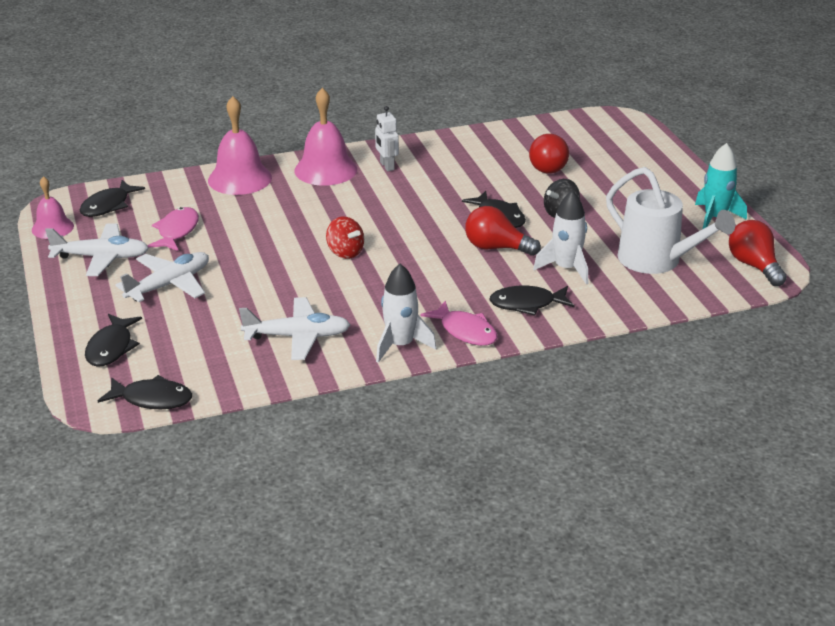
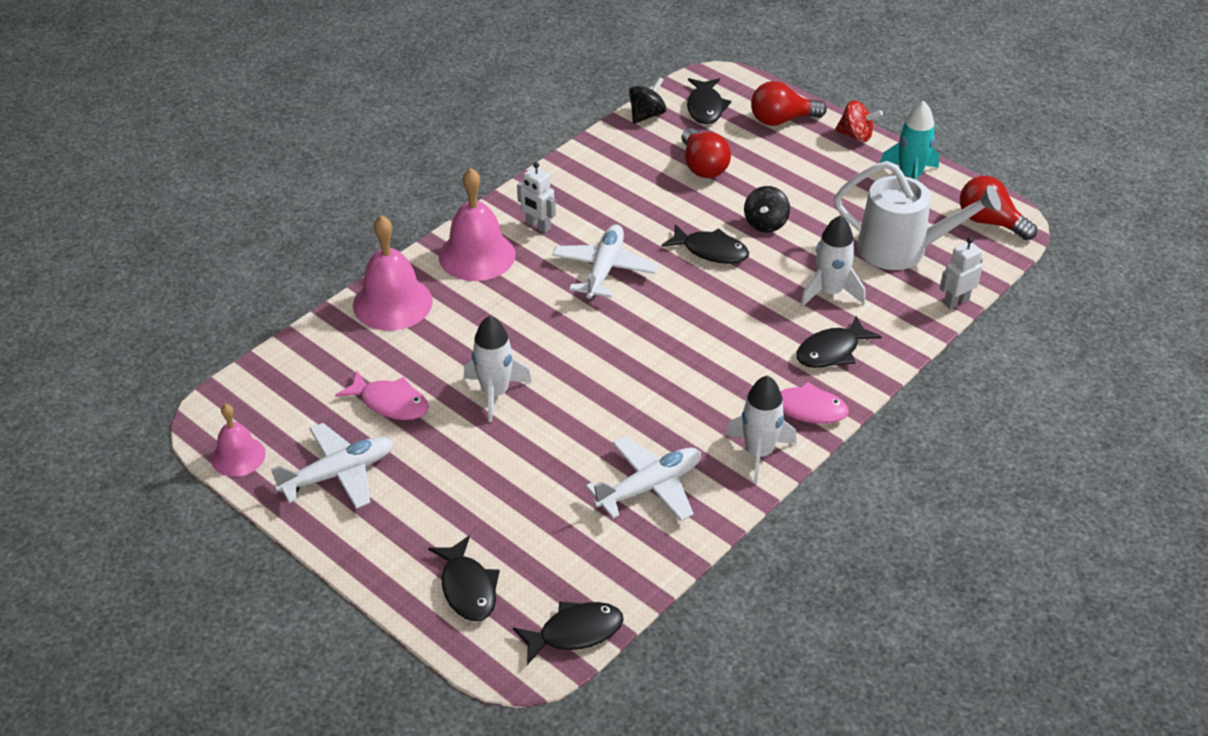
camera: 30 degrees left, 10 degrees up
black fish [79,180,145,217] -> black fish moved to [687,78,732,124]
white plane [116,252,209,302] -> white plane moved to [552,224,658,299]
pink fish [148,207,199,251] -> pink fish turned 135 degrees clockwise [335,371,429,420]
red spinning top [326,217,364,259] -> red spinning top moved to [835,100,883,142]
red light bulb [465,206,541,256] -> red light bulb moved to [751,81,827,126]
none -> white rocket [463,316,532,422]
none -> black spinning top [629,77,667,124]
none -> white robot [940,237,983,309]

